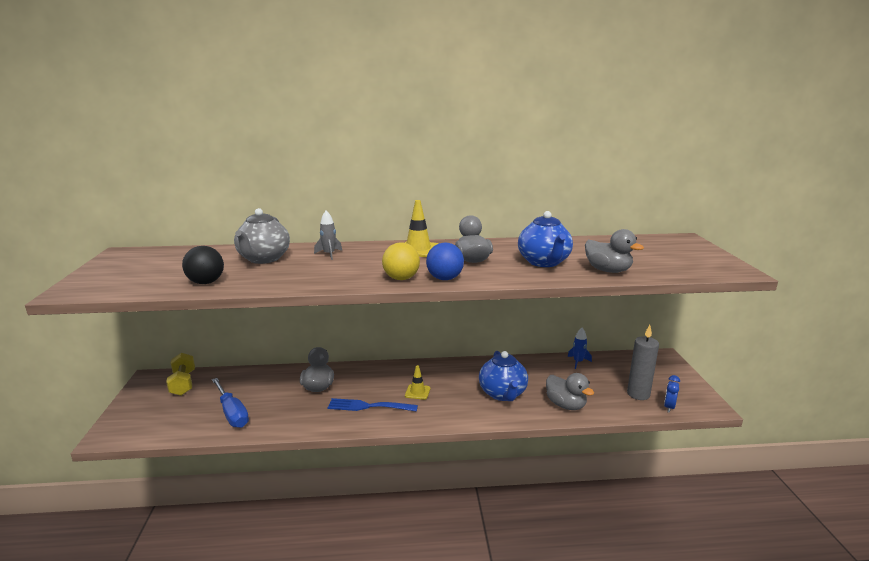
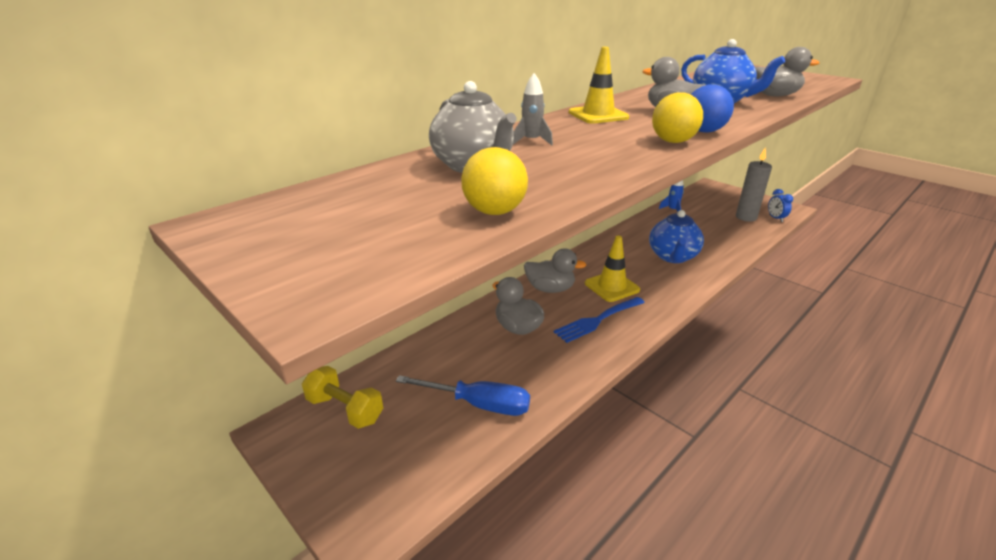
camera: 40 degrees left, 10 degrees up
black ball [182,246,224,284] -> yellow ball [461,147,528,215]
yellow traffic cone [405,365,430,400] -> yellow traffic cone [585,236,640,302], size x1.60
blue teapot [479,351,528,401] -> blue teapot turned 60 degrees clockwise [649,210,704,263]
grey duck [546,373,594,410] -> grey duck moved to [524,248,586,293]

